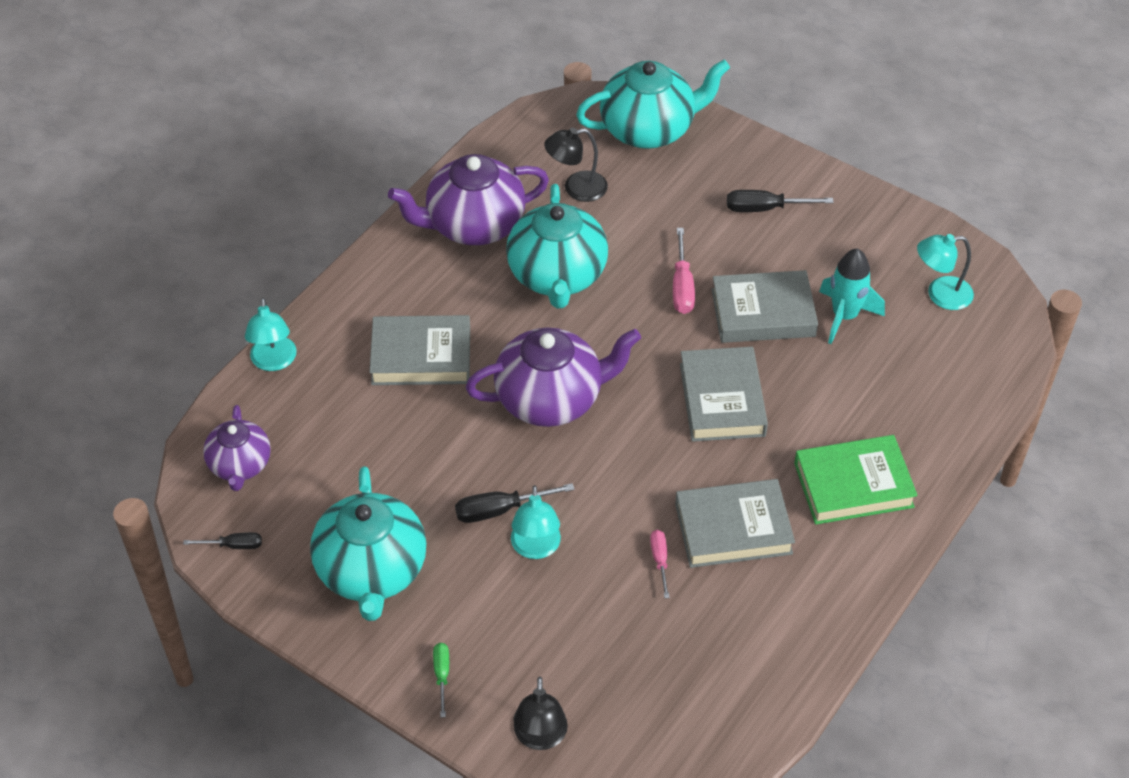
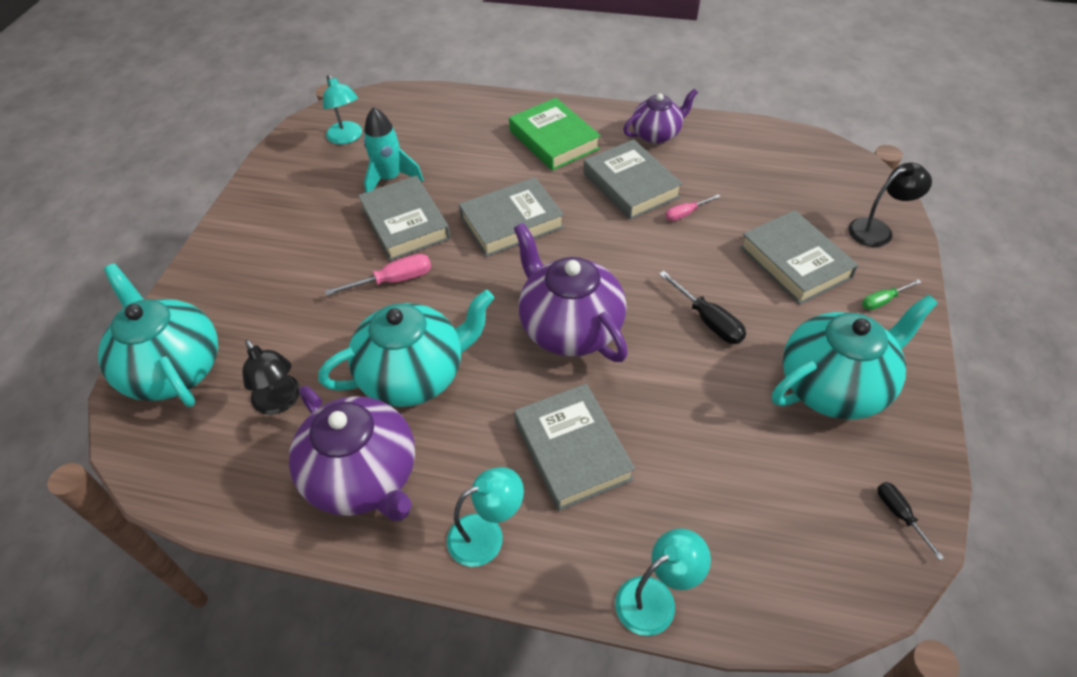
camera: 110 degrees left, 0 degrees up
purple teapot [203,405,271,491] -> purple teapot moved to [623,89,698,144]
turquoise lamp [511,485,561,559] -> turquoise lamp moved to [447,467,524,567]
black screwdriver [727,190,834,212] -> none
none -> grey book [740,210,858,305]

